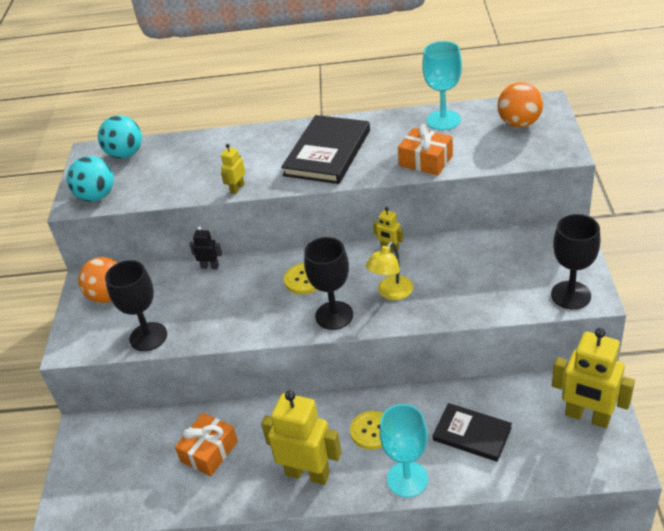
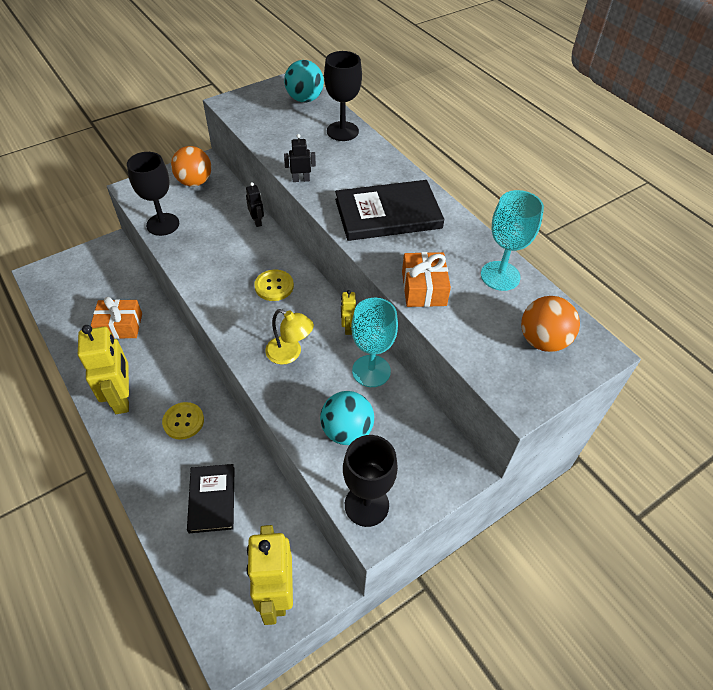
camera: 50 degrees right, 10 degrees up
turquoise ball [67,156,114,202] -> turquoise ball moved to [320,391,374,445]
yellow robot [221,144,245,194] -> black robot [284,134,316,182]
black goblet [304,237,353,330] -> black goblet moved to [324,51,362,141]
yellow lamp [366,242,413,300] -> yellow lamp turned 150 degrees counterclockwise [265,309,314,364]
turquoise goblet [379,404,428,498] -> turquoise goblet moved to [351,298,398,387]

